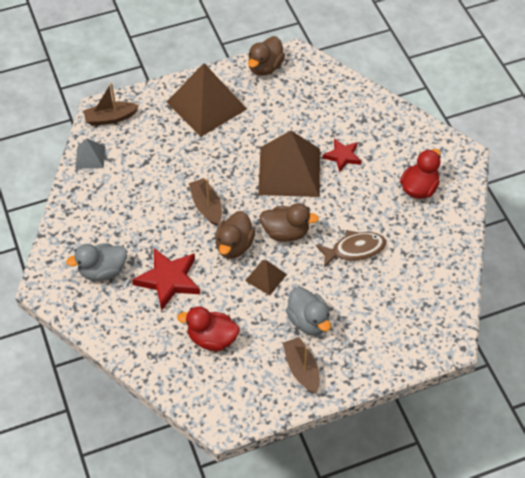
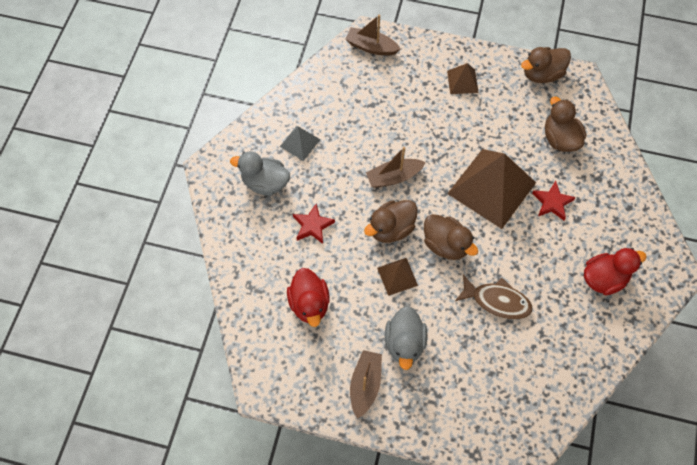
camera: 35 degrees right, 10 degrees up
grey pyramid [75,138,105,169] -> grey pyramid moved to [280,126,320,161]
red star [132,248,200,311] -> red star [293,204,335,244], size x0.61
brown pyramid [167,63,247,137] -> brown pyramid [447,63,479,94], size x0.47
red duck [177,306,240,351] -> red duck turned 150 degrees counterclockwise [287,268,330,327]
brown boat [189,178,222,226] -> brown boat turned 120 degrees counterclockwise [366,147,426,188]
none -> brown duck [545,97,586,152]

